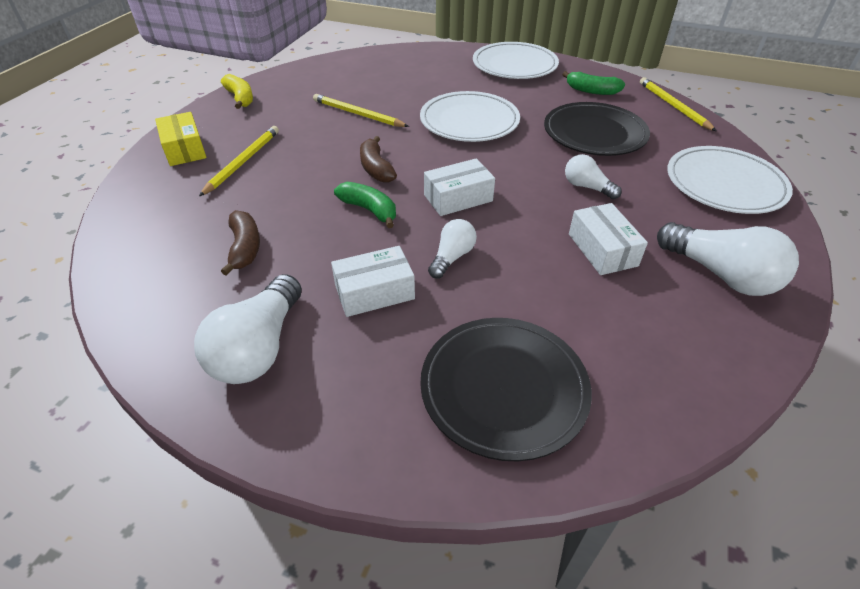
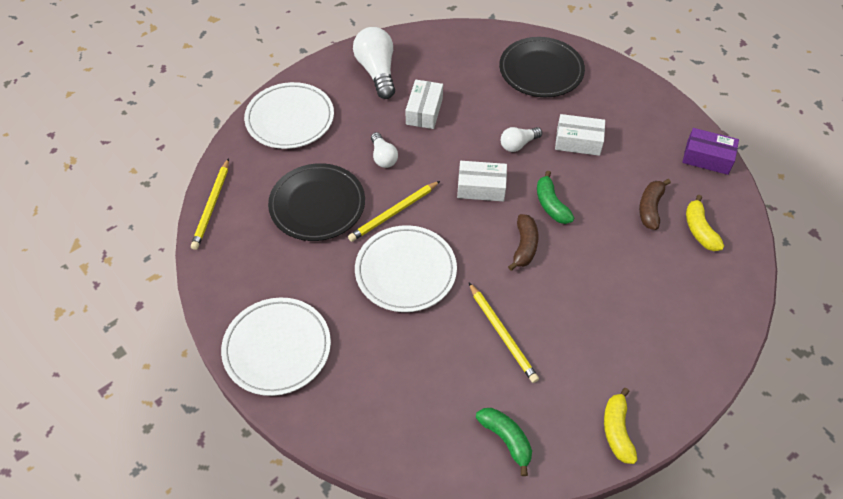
camera: 150 degrees left, 10 degrees up
yellow box [155,112,207,166] -> none
white light bulb [194,274,302,384] -> none
yellow pencil [199,126,279,196] -> yellow pencil moved to [348,181,440,242]
green banana [562,71,625,95] -> green banana moved to [476,408,532,476]
none -> purple box [682,128,739,175]
none -> yellow banana [686,195,724,251]

